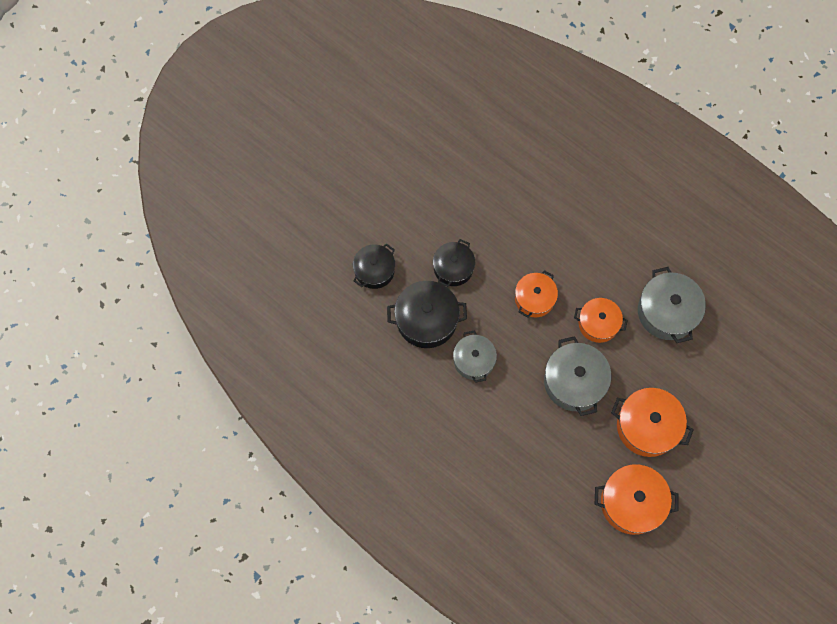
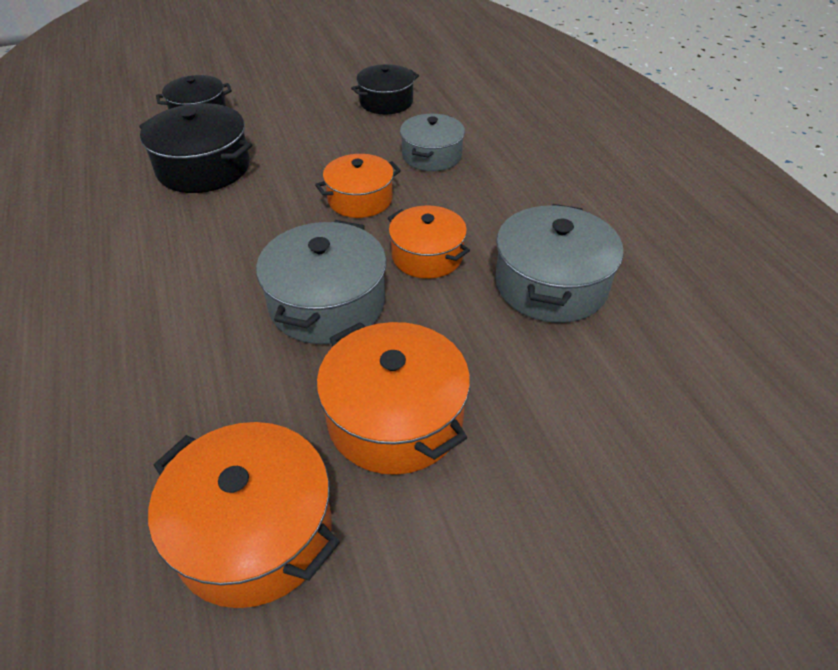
camera: 30 degrees right, 25 degrees down
black pot [433,239,475,287] -> black pot moved to [351,64,419,115]
grey pot [453,330,497,383] -> grey pot moved to [400,114,465,171]

